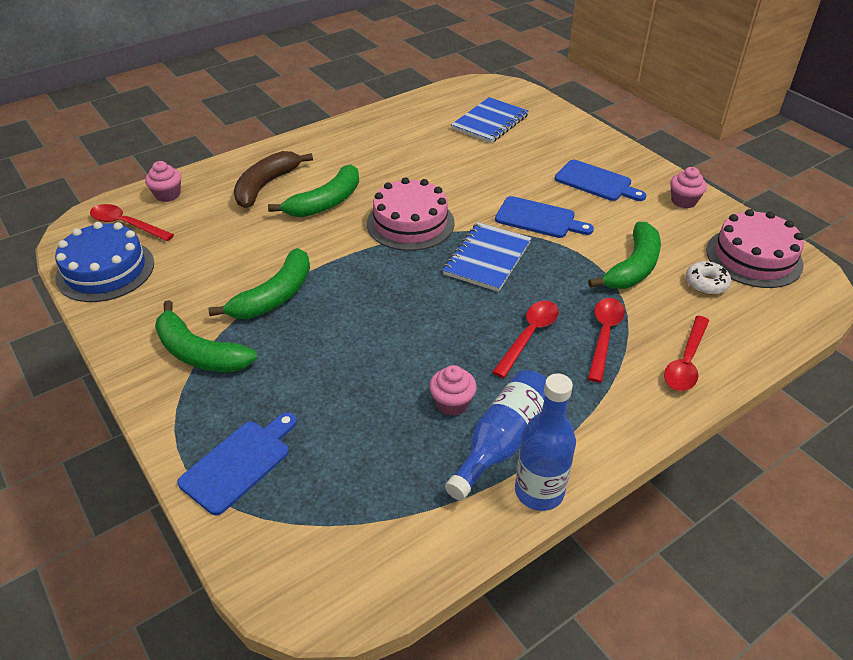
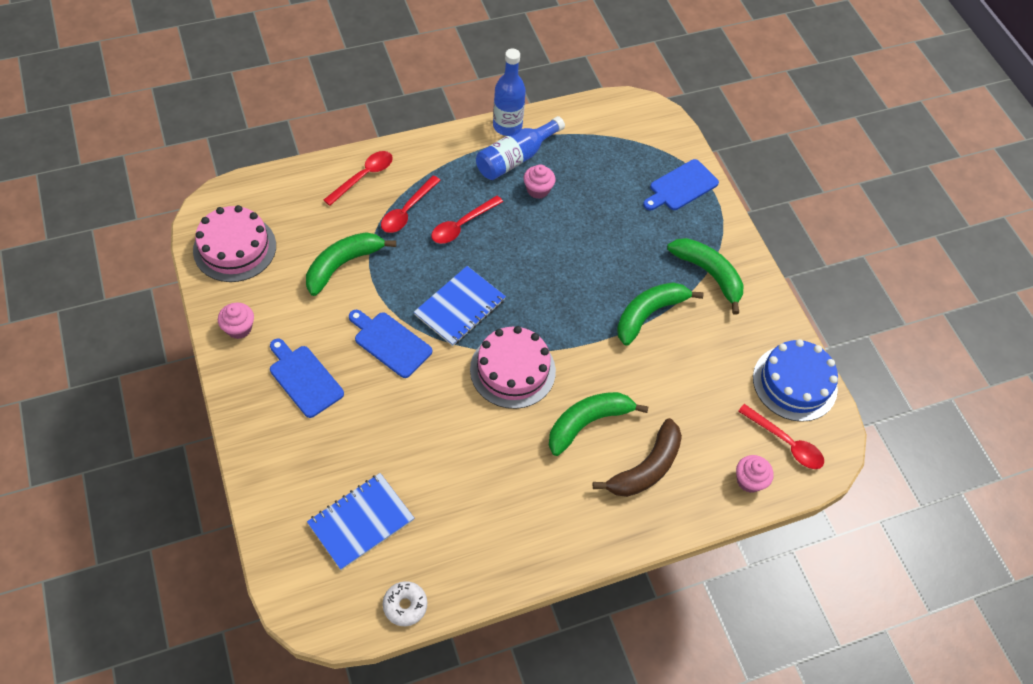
camera: 170 degrees left, 15 degrees up
white donut [685,261,731,295] -> white donut moved to [383,581,427,626]

